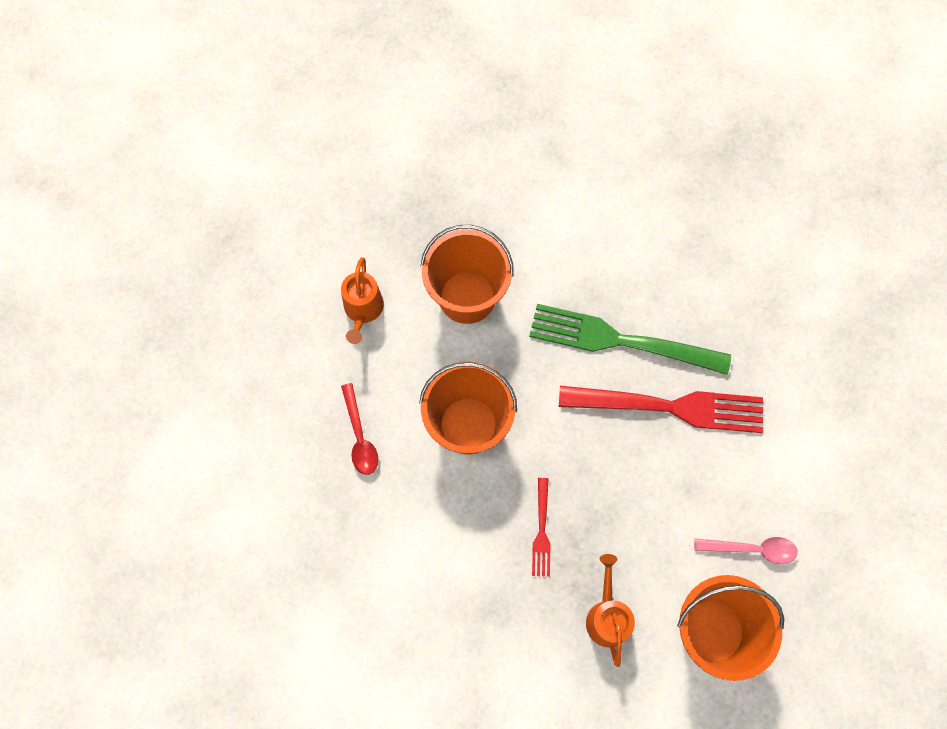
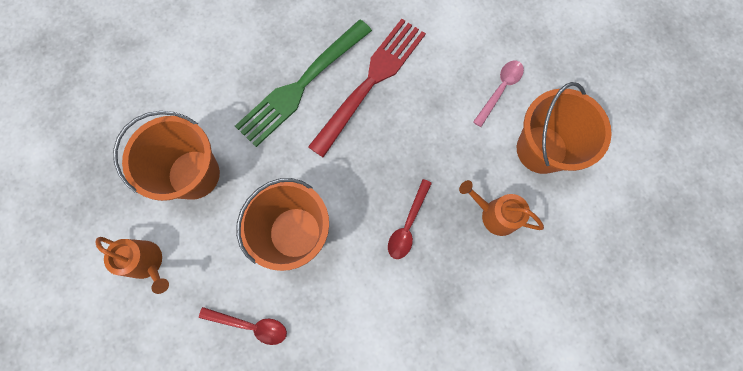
camera: 60 degrees left, 5 degrees up
red fork [532,478,551,577] -> red spoon [388,179,432,259]

